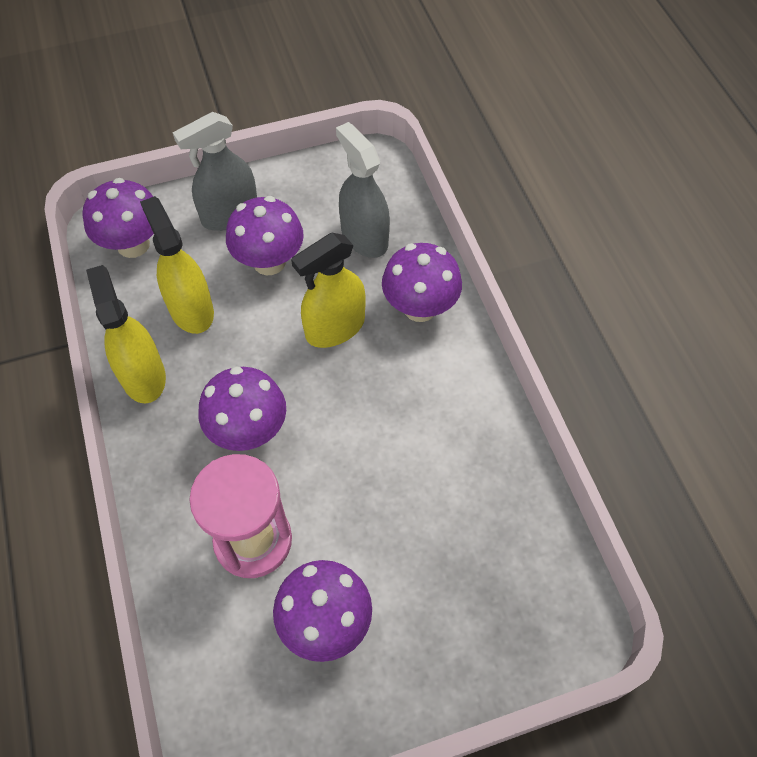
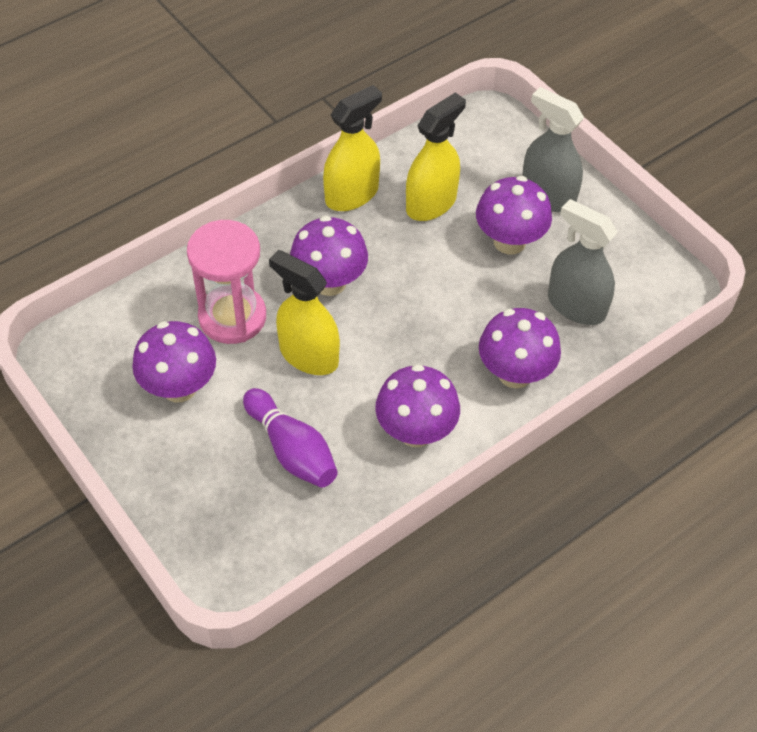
camera: 70 degrees right, 5 degrees down
purple mushroom [83,178,154,258] -> purple mushroom moved to [375,364,460,447]
yellow spray bottle [291,233,366,348] -> yellow spray bottle moved to [269,250,340,375]
grey spray bottle [336,122,390,258] -> grey spray bottle turned 90 degrees counterclockwise [548,199,618,325]
none -> purple bowling pin [243,388,338,488]

